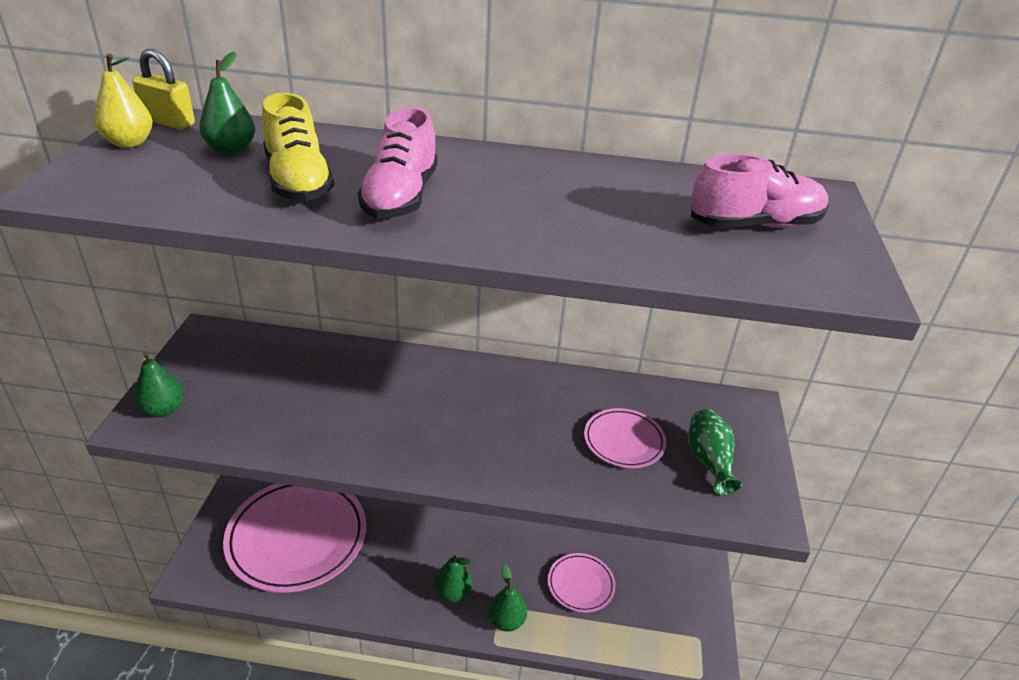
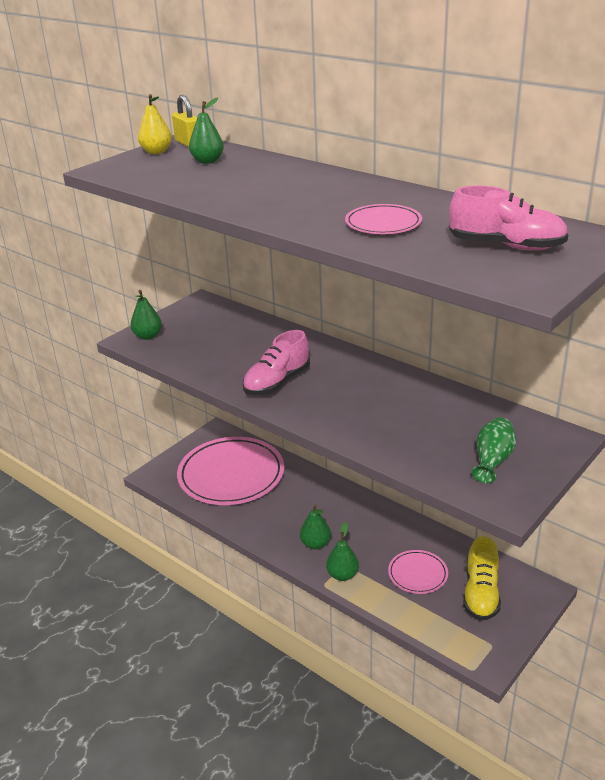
camera: 35 degrees right, 5 degrees down
yellow shoe [262,93,334,201] -> yellow shoe moved to [463,536,501,621]
pink shoe [357,107,438,219] -> pink shoe moved to [243,330,310,395]
pink plate [584,408,666,468] -> pink plate moved to [345,204,422,234]

